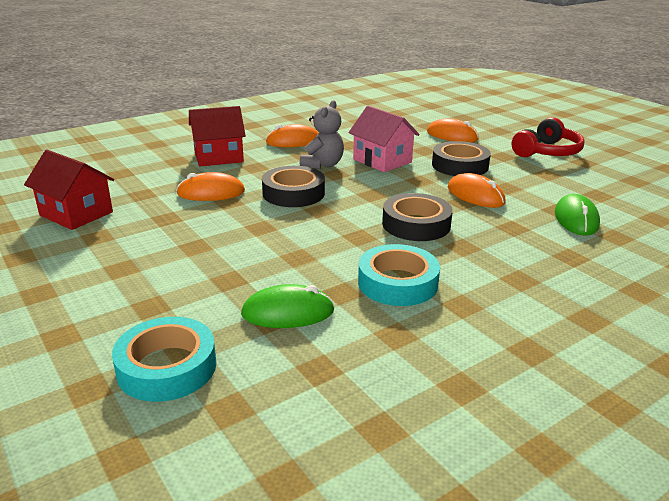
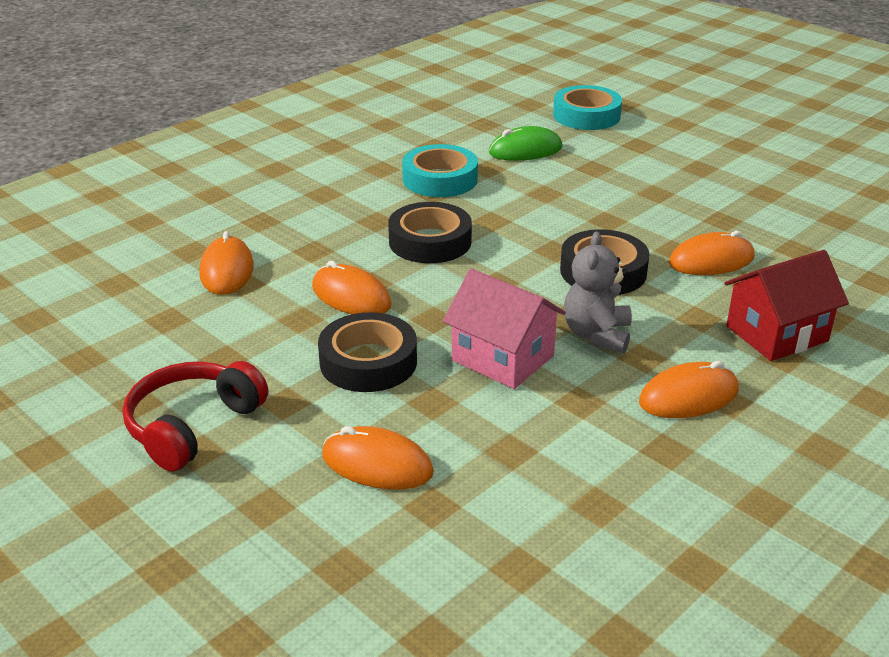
camera: 170 degrees right, 5 degrees up
red house [24,150,114,230] -> none
green mouse [555,194,600,236] -> orange mouse [200,231,254,295]

